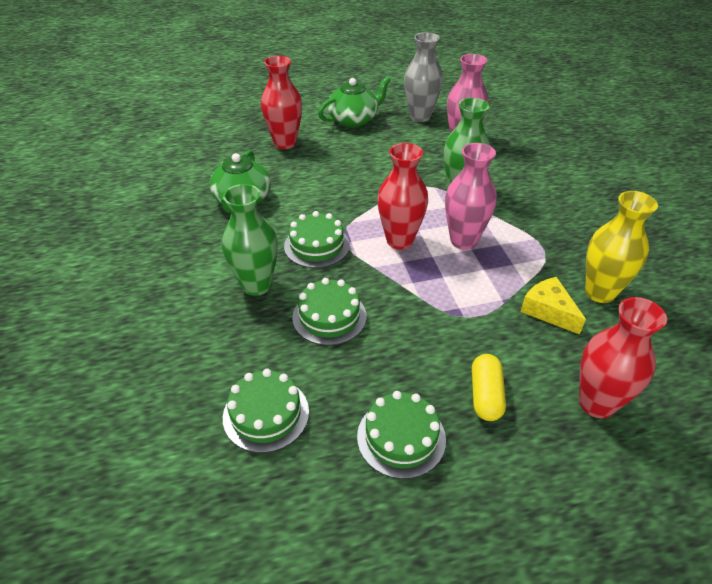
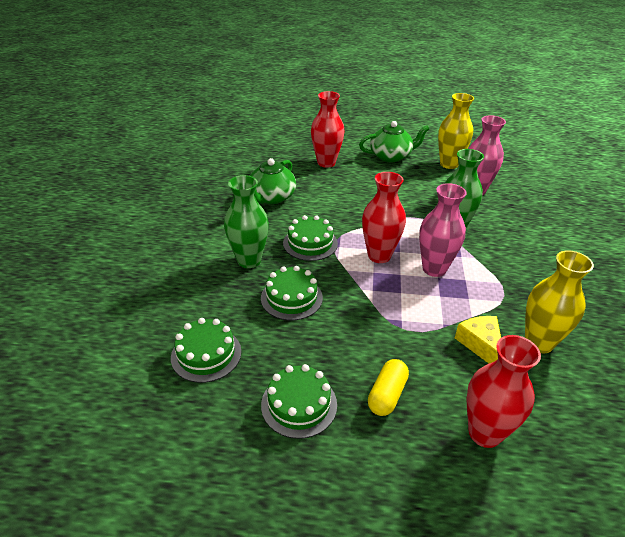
camera: 20 degrees right, 5 degrees down
grey vase [404,32,443,122] -> yellow vase [438,93,474,169]

